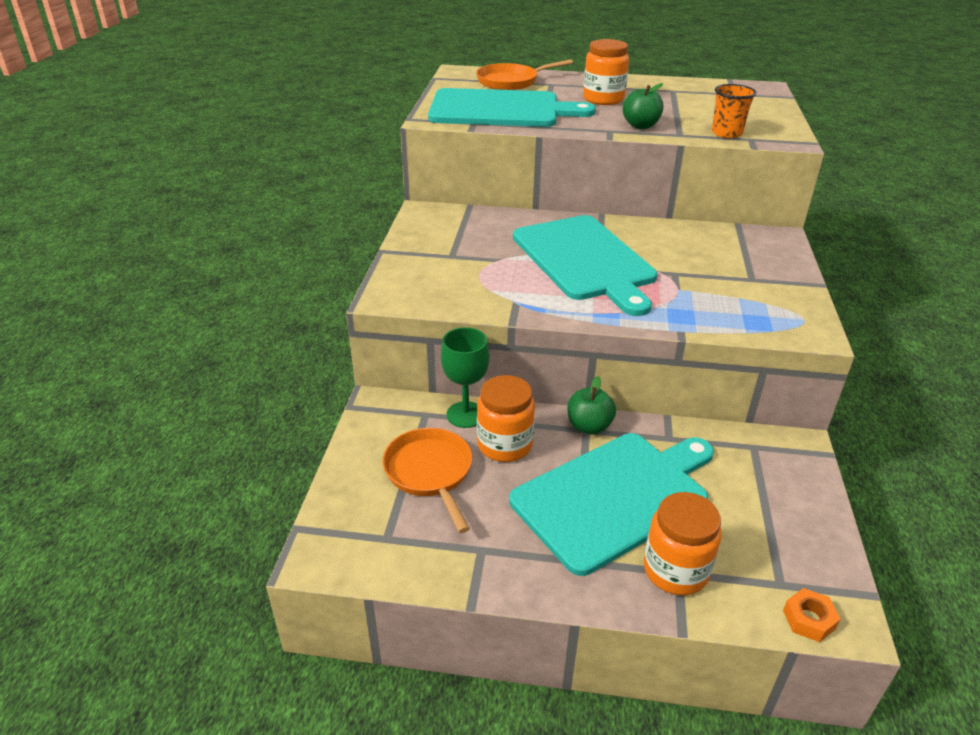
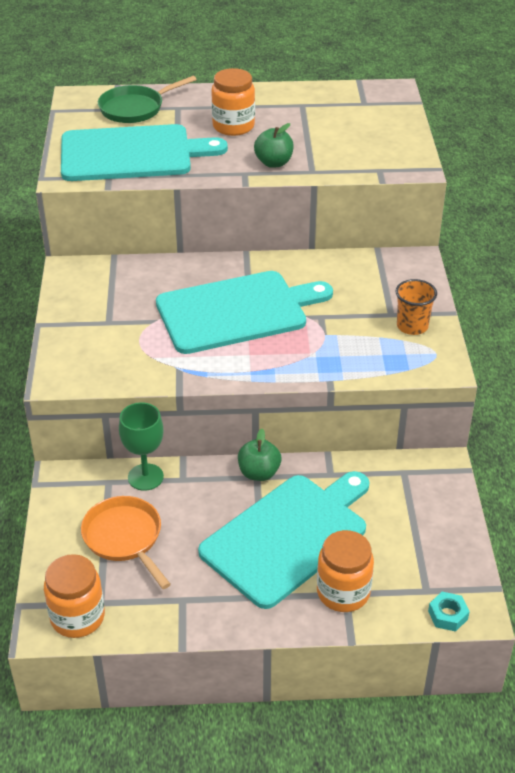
camera: 10 degrees left, 5 degrees up
orange pan [476,59,573,90] -> green pan [98,76,197,123]
orange jar [477,375,535,462] -> orange jar moved to [44,554,105,638]
turquoise cutting board [513,215,657,316] -> turquoise cutting board turned 75 degrees counterclockwise [156,271,333,354]
orange cup [712,84,756,138] -> orange cup moved to [396,279,437,335]
orange nut [783,588,841,642] -> turquoise nut [428,592,470,632]

